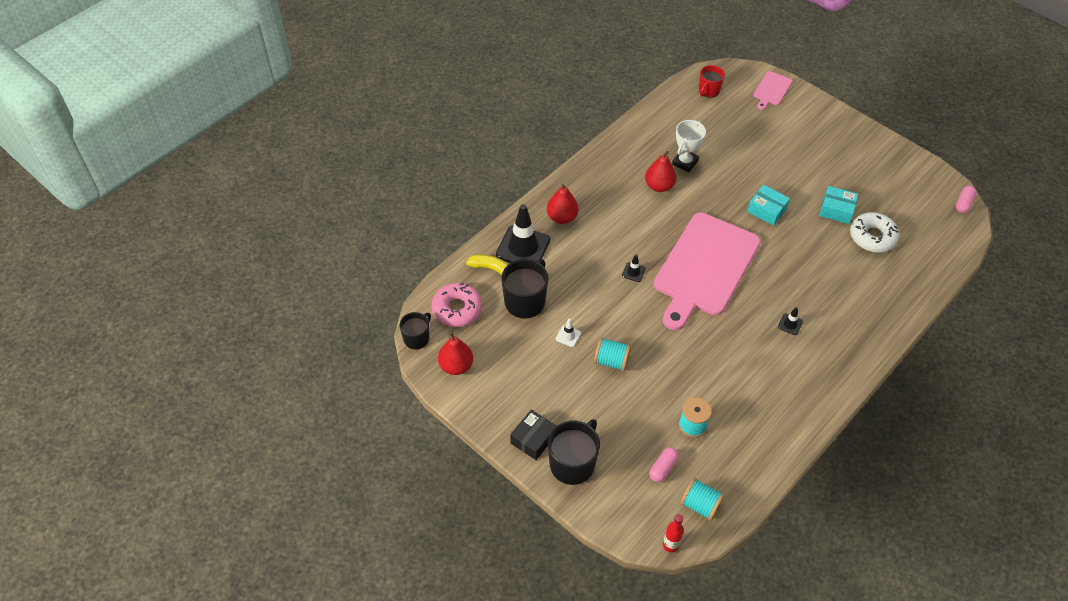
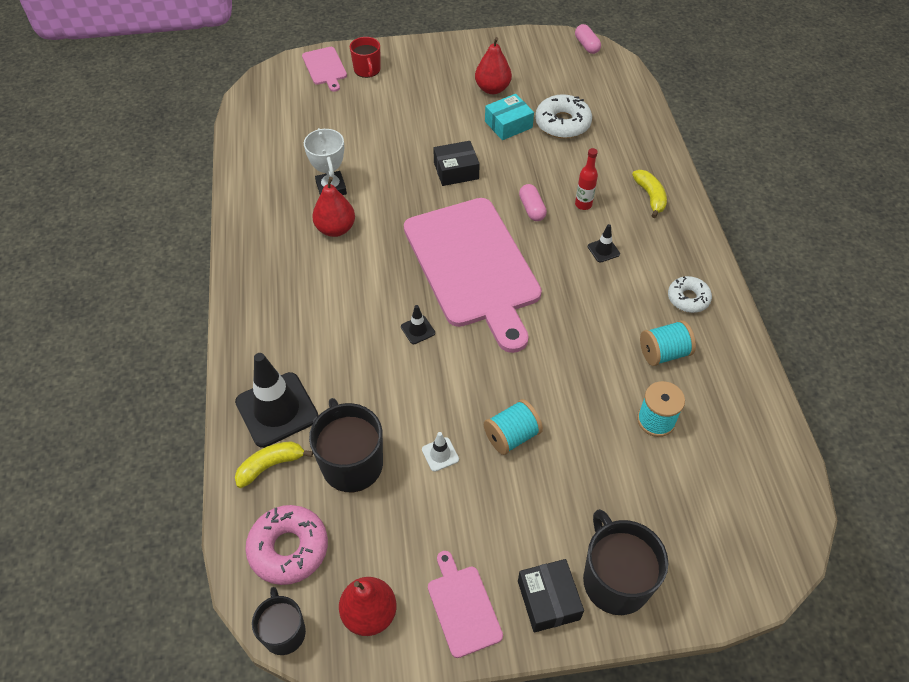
camera: 50 degrees left, 0 degrees up
red pear [547,183,578,224] -> red pear moved to [475,37,512,94]
pink capsule [649,447,679,482] -> pink capsule moved to [519,184,547,221]
red bottle [663,514,684,553] -> red bottle moved to [575,148,598,210]
turquoise spool [680,478,725,521] -> turquoise spool moved to [640,320,696,366]
red mug [699,65,725,98] -> red mug moved to [350,37,381,78]
turquoise box [747,185,790,226] -> black box [433,141,480,186]
none -> pink cutting board [428,551,503,658]
none -> yellow banana [632,170,667,218]
none -> white donut [668,276,712,313]

